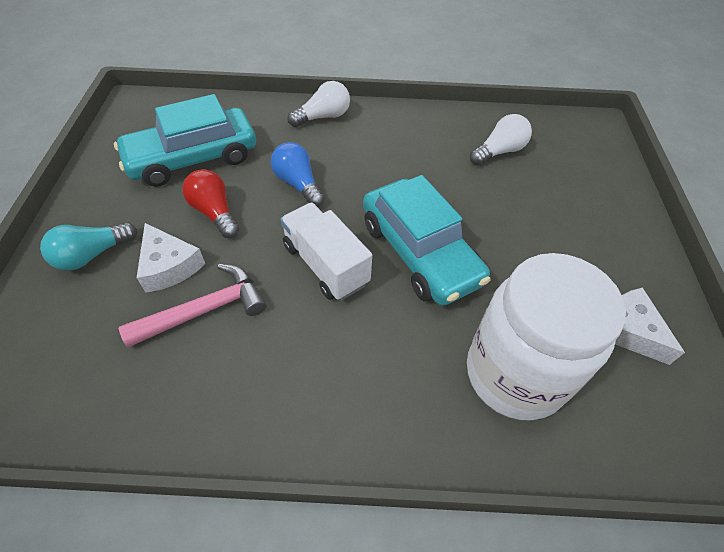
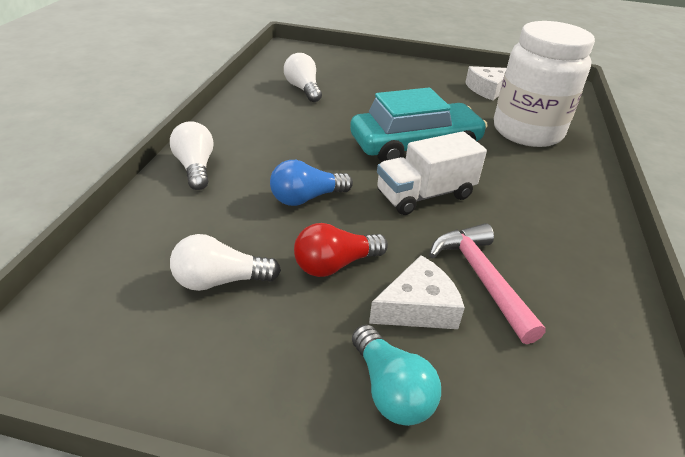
camera: 80 degrees left, 15 degrees down
turquoise car [114,94,256,187] -> white light bulb [170,234,281,291]

